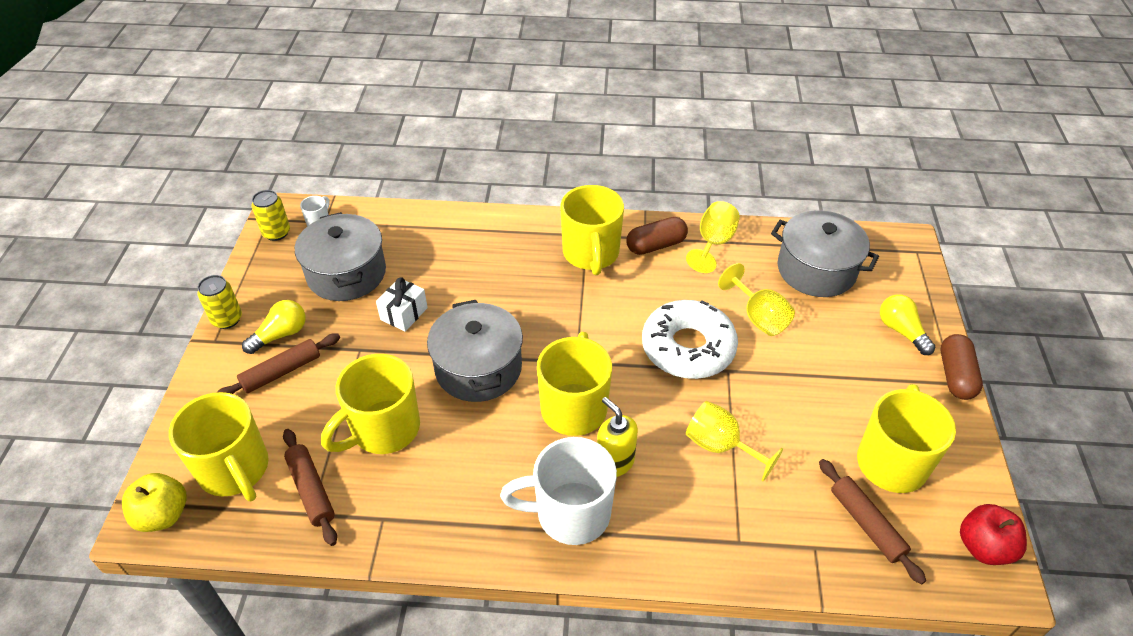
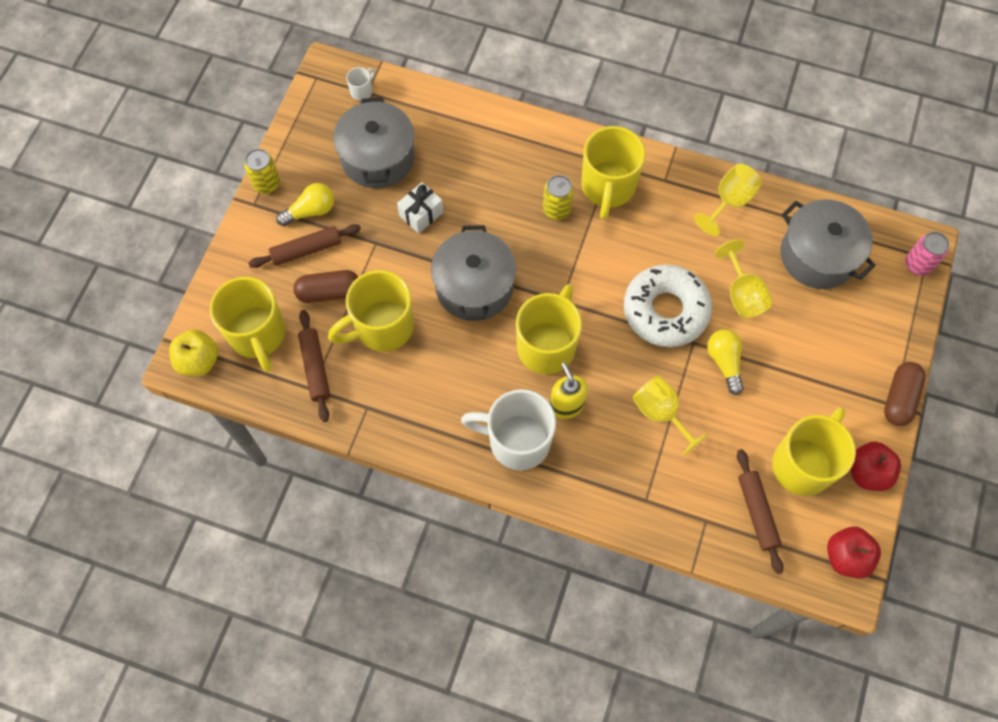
camera: 15 degrees right, 20 degrees up
yellow can [252,190,290,241] -> yellow can moved to [543,175,574,220]
brown capsule [626,217,688,255] -> brown capsule moved to [293,270,358,303]
yellow light bulb [880,294,935,355] -> yellow light bulb moved to [707,329,744,395]
none -> red apple [850,442,901,491]
none -> pink can [905,232,950,276]

